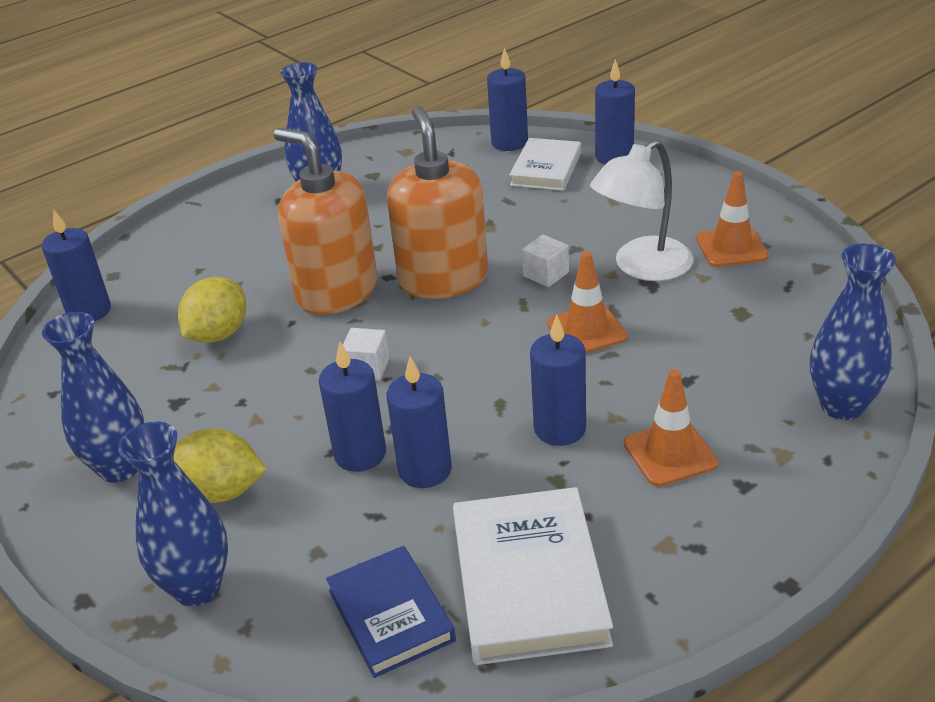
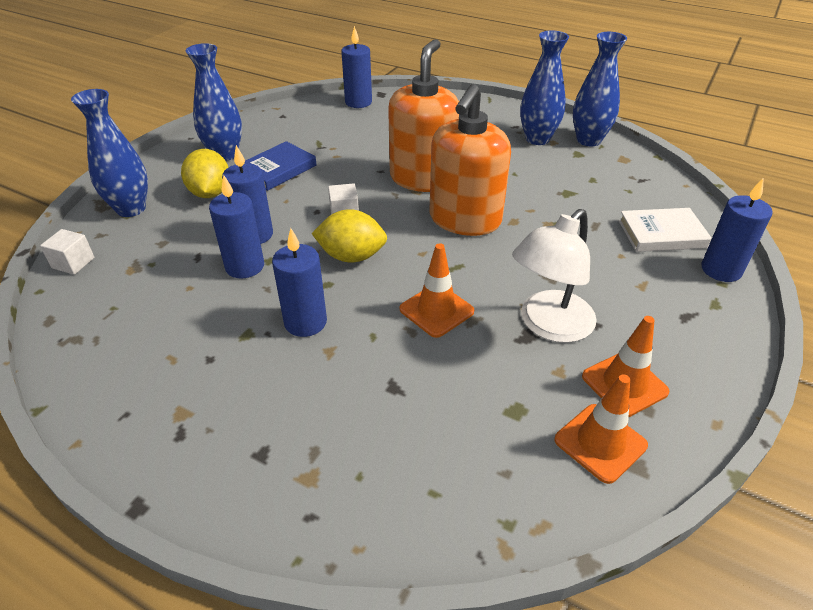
camera: 65 degrees right, 5 degrees up
yellow lemon [178,277,246,343] -> yellow lemon moved to [311,209,387,262]
blue book [326,546,456,678] -> blue book moved to [245,141,317,191]
orange soap dispenser [387,106,488,299] -> orange soap dispenser turned 150 degrees clockwise [430,84,511,236]
white book [453,487,613,665] -> none
blue candle [487,47,528,151] -> none
white cube [522,235,569,287] -> white cube moved to [40,229,94,275]
white lamp [590,140,693,281] -> white lamp turned 75 degrees counterclockwise [512,209,597,343]
orange traffic cone [624,369,718,487] -> orange traffic cone moved to [554,374,648,484]
blue vase [810,244,896,420] -> blue vase moved to [573,32,627,146]

